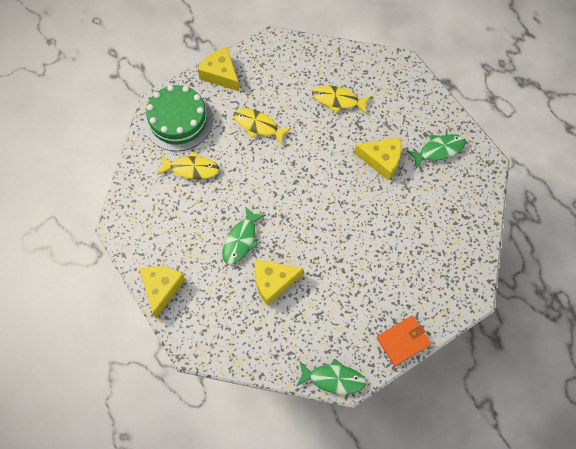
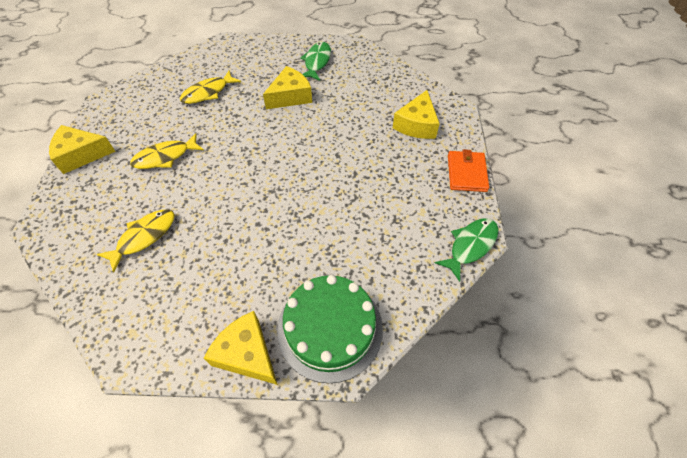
camera: 55 degrees left, 10 degrees down
green cake [144,85,213,151] -> green cake moved to [277,275,383,383]
green fish [223,206,266,265] -> none
yellow cheese [255,260,304,306] -> yellow cheese moved to [393,90,440,139]

